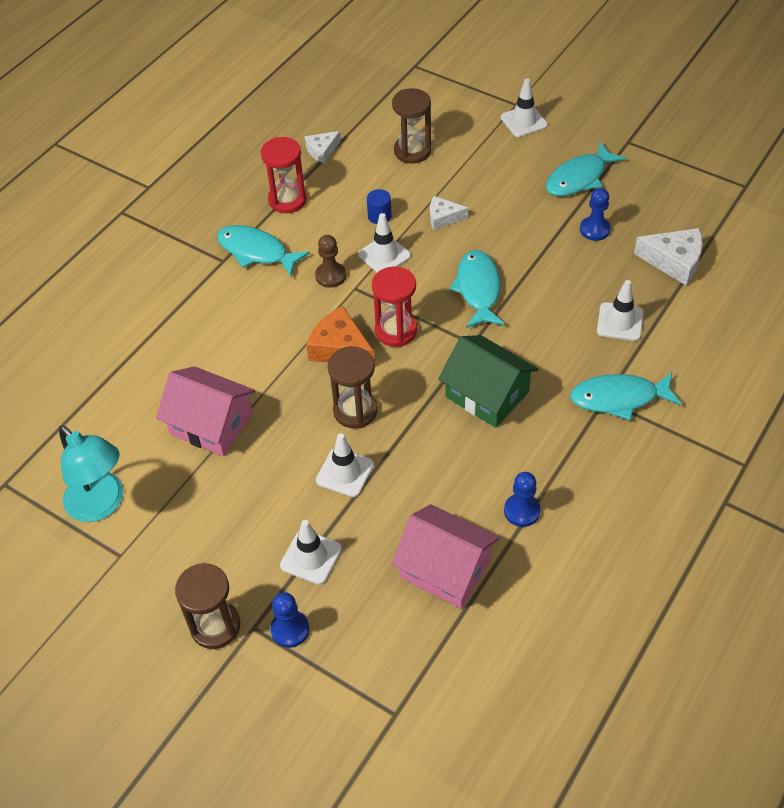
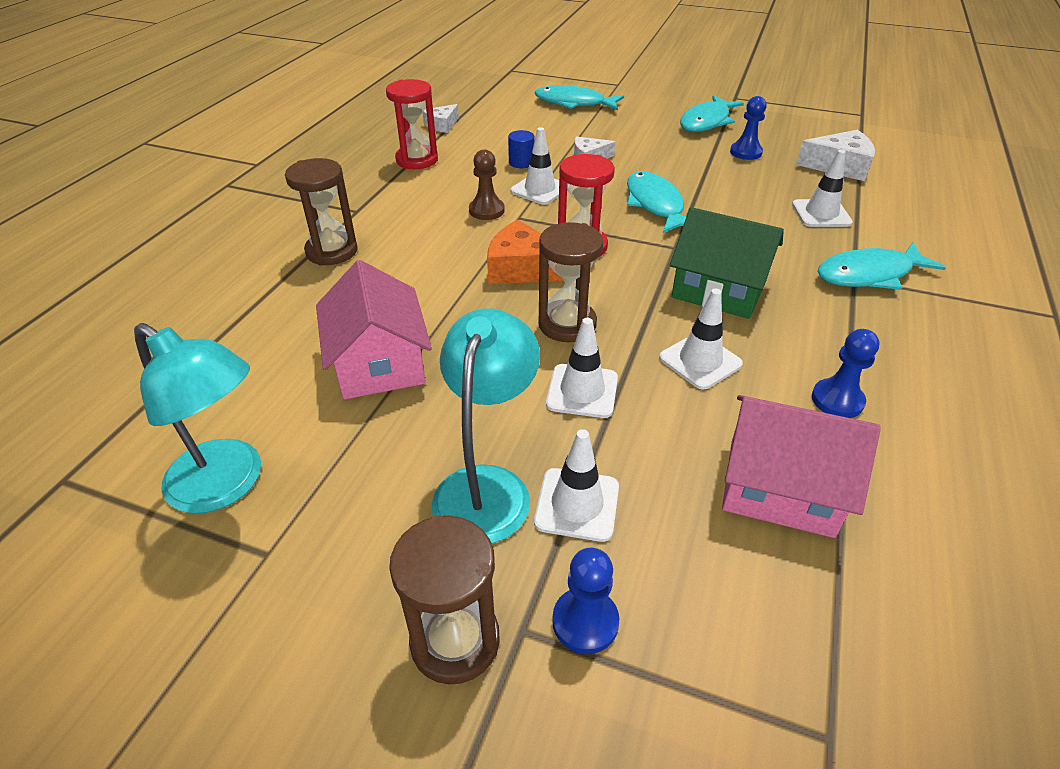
camera: 15 degrees left, 10 degrees down
pink house [156,366,255,456] -> pink house turned 60 degrees clockwise [316,260,432,399]
turquoise fish [217,225,310,277] -> turquoise fish moved to [535,85,624,110]
brown hourglass [392,88,431,163] -> brown hourglass moved to [285,158,358,266]
white traffic cone [501,79,548,137] -> white traffic cone moved to [659,289,743,389]
none -> turquoise lamp [432,308,540,544]

